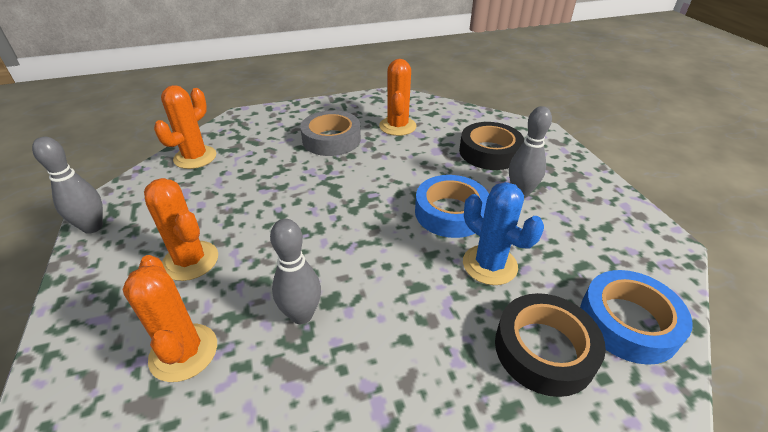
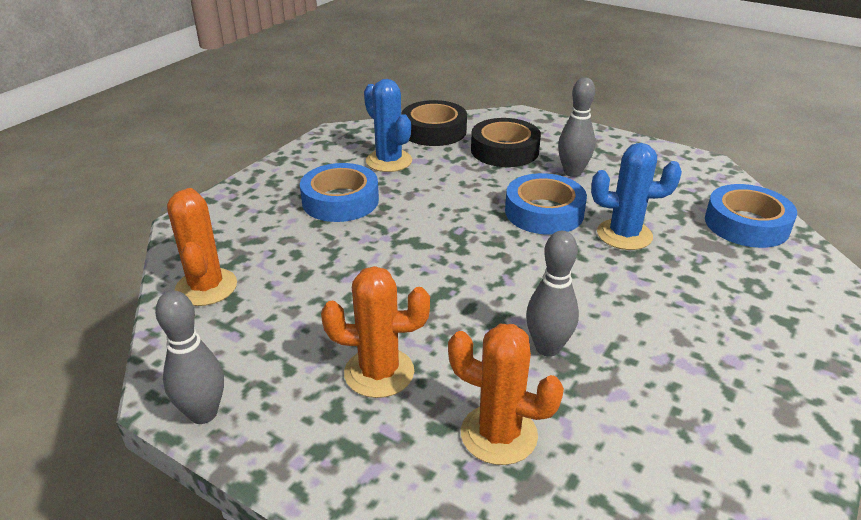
camera: 40 degrees left, 5 degrees down
grey tape [300,110,361,156] -> blue tape [300,163,379,222]
orange cactus [379,59,416,136] -> blue cactus [364,79,412,172]
black tape [495,293,606,397] -> black tape moved to [402,100,467,146]

